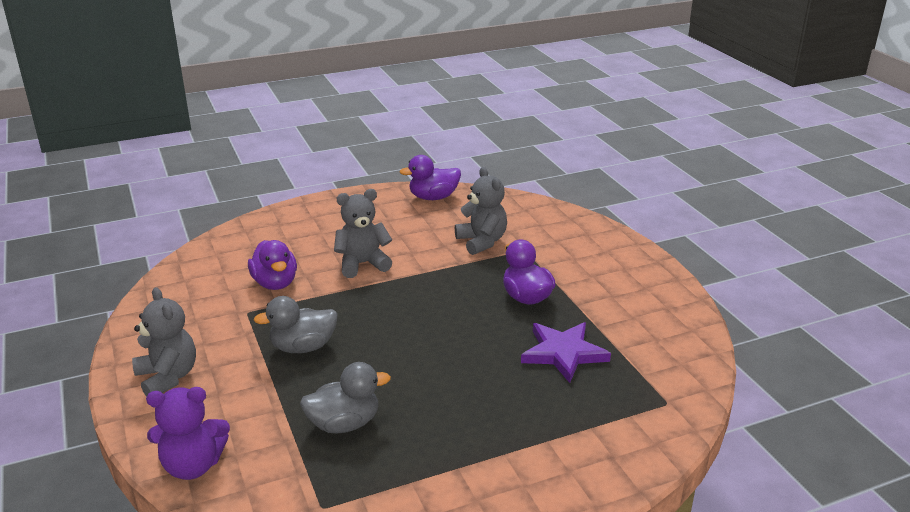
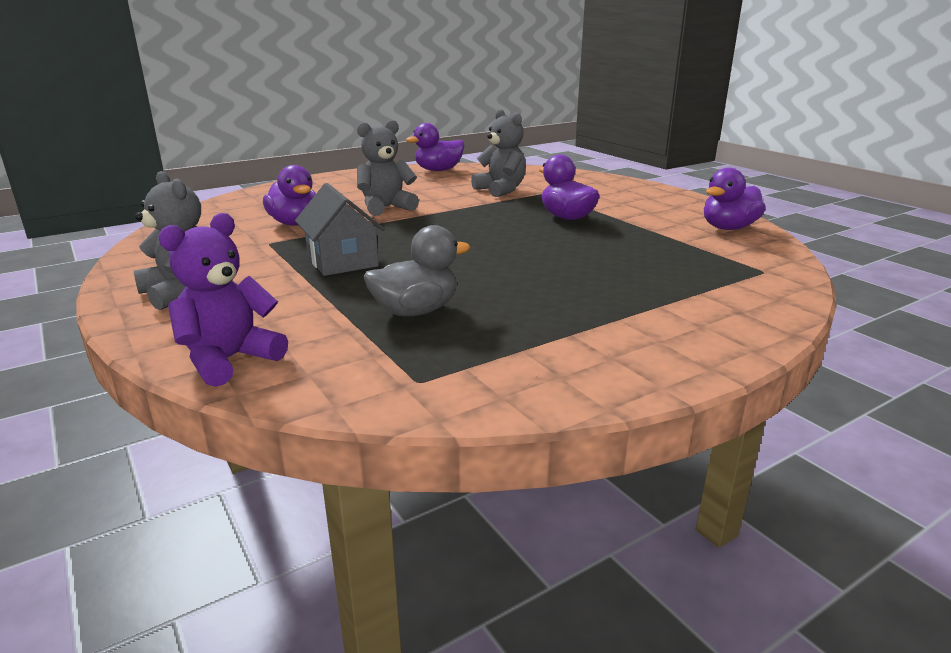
camera: 10 degrees left, 5 degrees down
purple teddy bear [146,387,230,480] -> purple teddy bear turned 150 degrees clockwise [158,213,288,387]
grey duck [254,296,338,353] -> grey house [295,183,385,276]
purple star [521,322,611,383] -> none
none -> purple duck [704,168,765,230]

